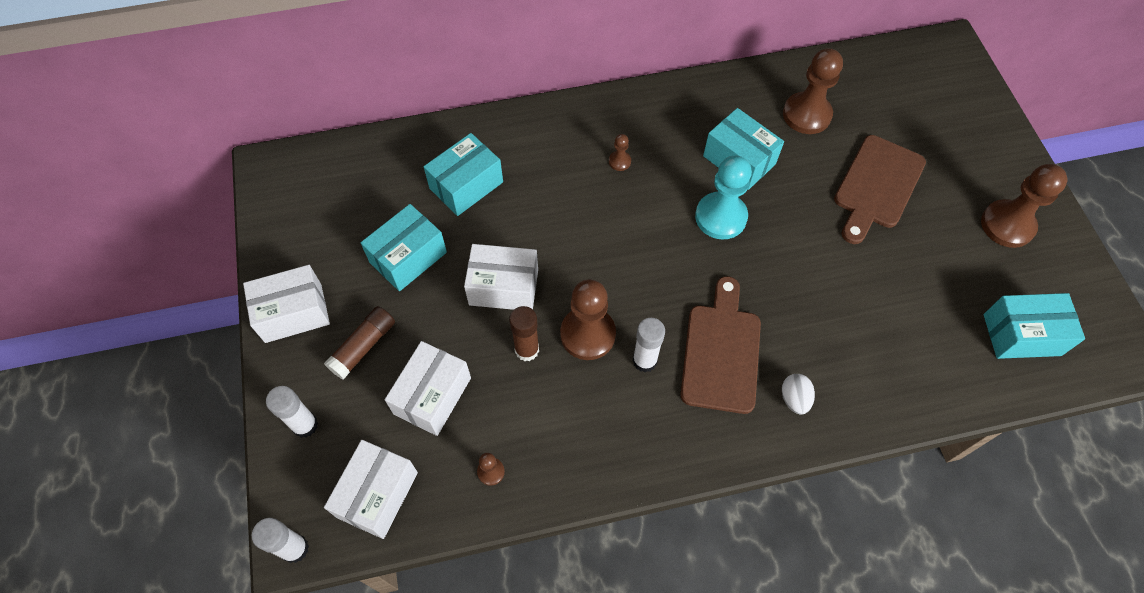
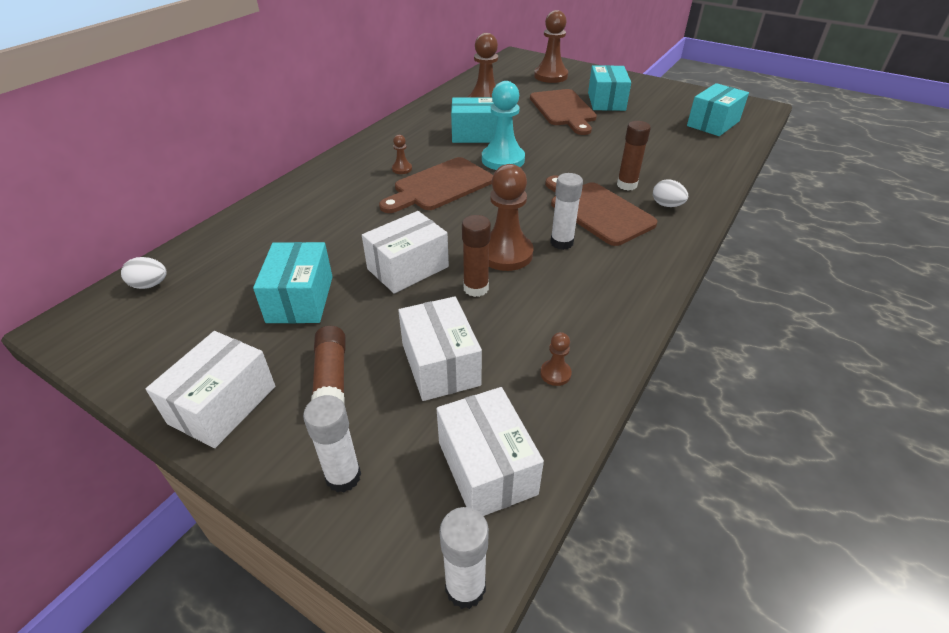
camera: 45 degrees left, 20 degrees down
turquoise box [424,133,503,216] -> turquoise box moved to [588,65,631,111]
brown pawn [981,164,1068,248] -> brown pawn moved to [534,10,568,83]
none -> white egg [121,257,167,289]
none -> brown cutting board [379,157,493,213]
none -> brown glue stick [617,121,651,191]

